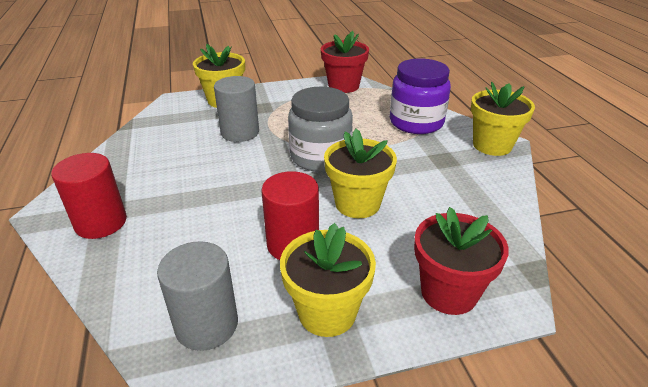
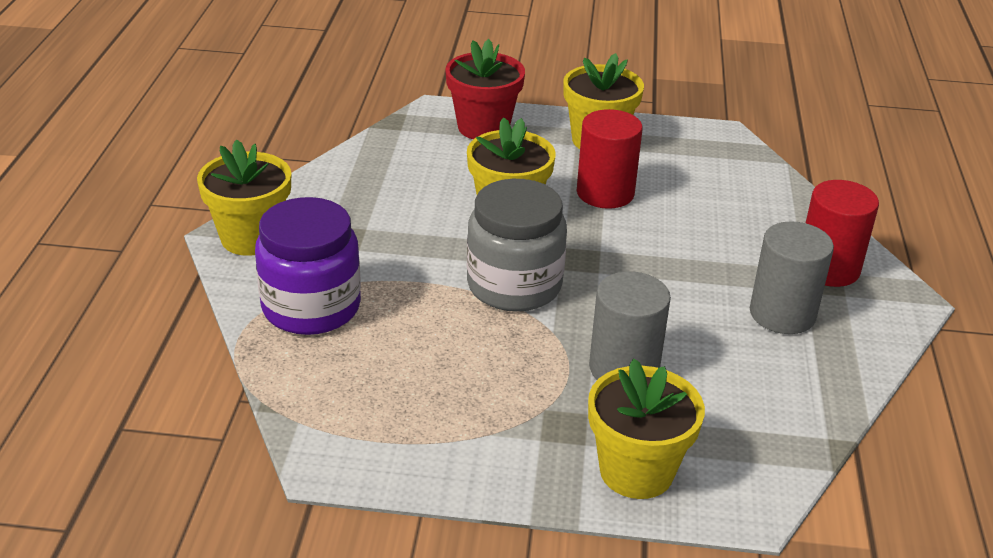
camera: 160 degrees left, 0 degrees up
grey cylinder [157,241,238,351] -> grey cylinder moved to [750,221,834,334]
red flower pot [321,31,369,93] -> none

